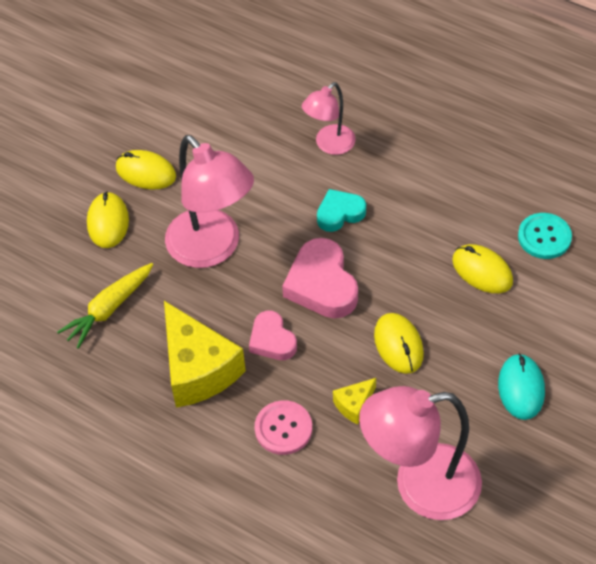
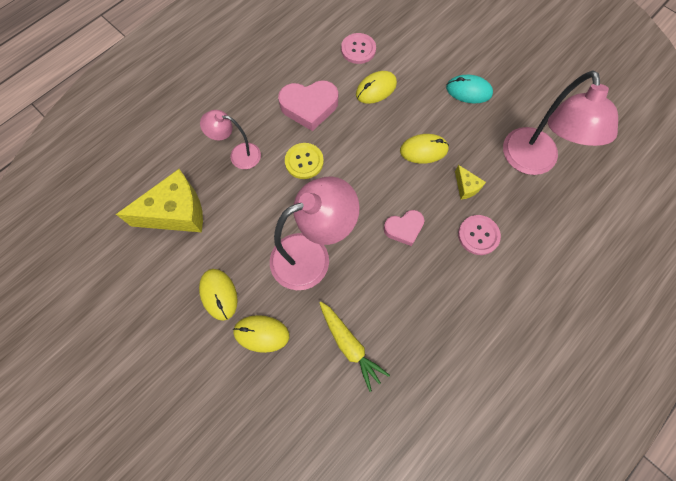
camera: 80 degrees left, 15 degrees up
yellow mouse [116,150,176,190] -> yellow mouse turned 60 degrees counterclockwise [199,269,238,321]
yellow cheese [164,301,246,408] -> yellow cheese moved to [116,169,203,232]
pink heart [282,238,358,318] -> pink heart moved to [278,80,338,131]
pink lamp [302,82,356,155] -> pink lamp turned 135 degrees clockwise [200,110,261,169]
turquoise heart [317,189,366,232] -> yellow button [285,143,324,179]
turquoise button [518,213,572,259] -> pink button [341,33,376,64]

